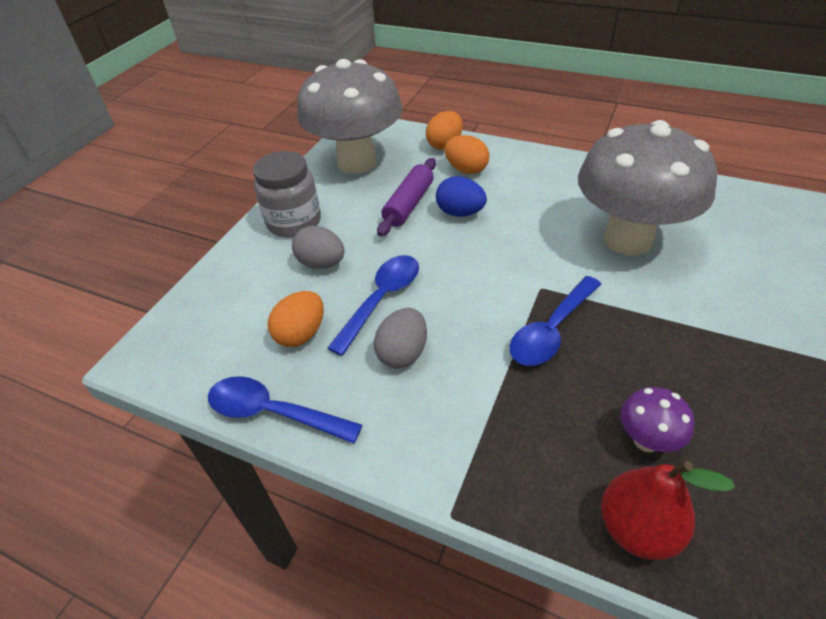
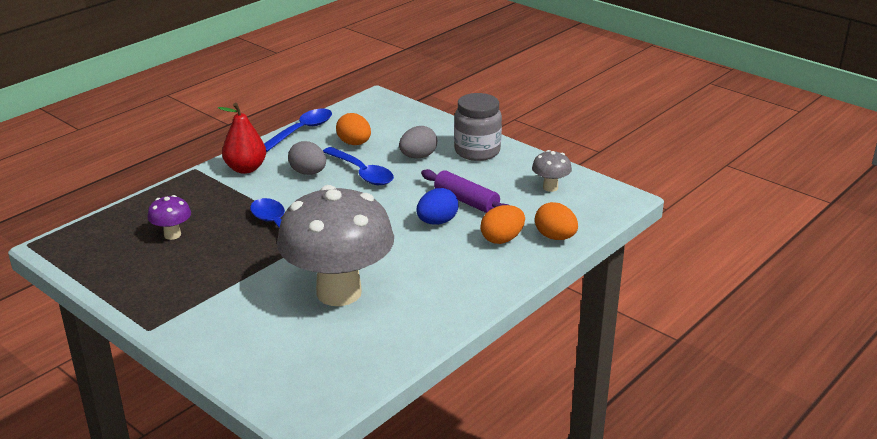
camera: 105 degrees right, 15 degrees down
grey mushroom [297,59,403,174] -> grey mushroom [532,150,572,192], size x0.41
red pear [601,461,735,560] -> red pear moved to [218,103,266,174]

